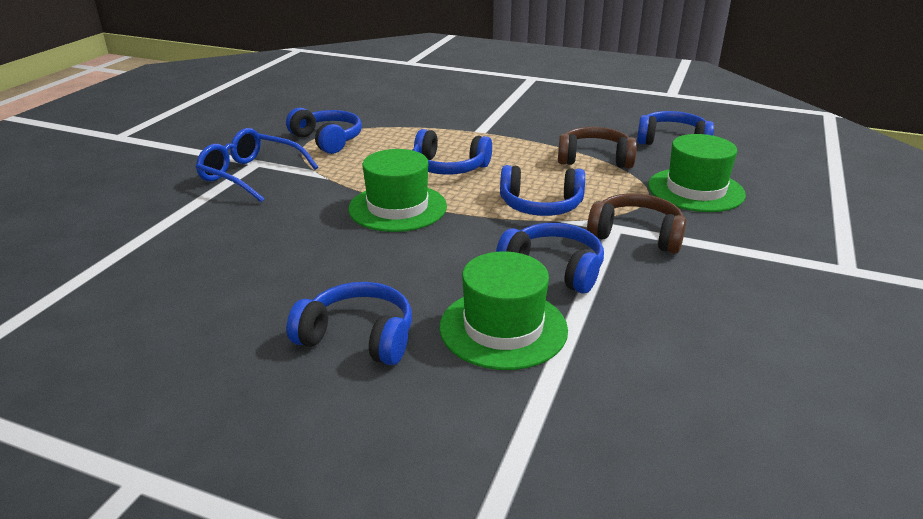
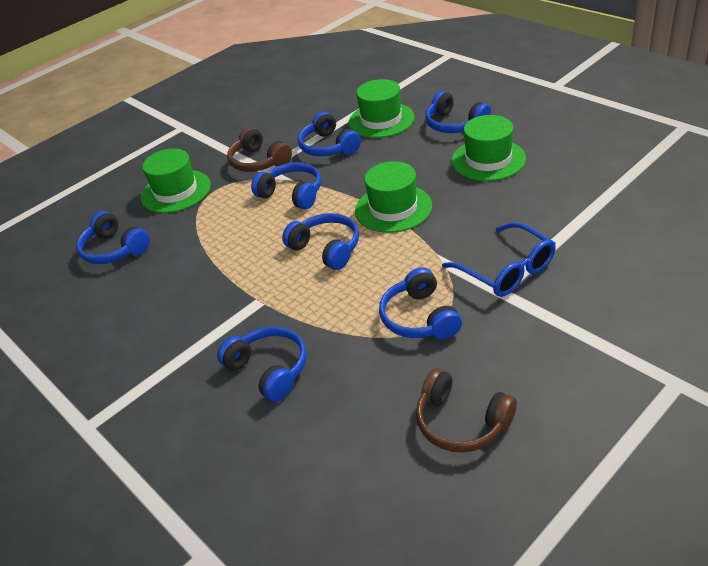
camera: 150 degrees left, 10 degrees up
brown headphones [558,127,637,168] -> brown headphones moved to [416,368,517,453]
none -> blue headphones [217,326,307,402]
none -> green hat [451,115,526,181]

